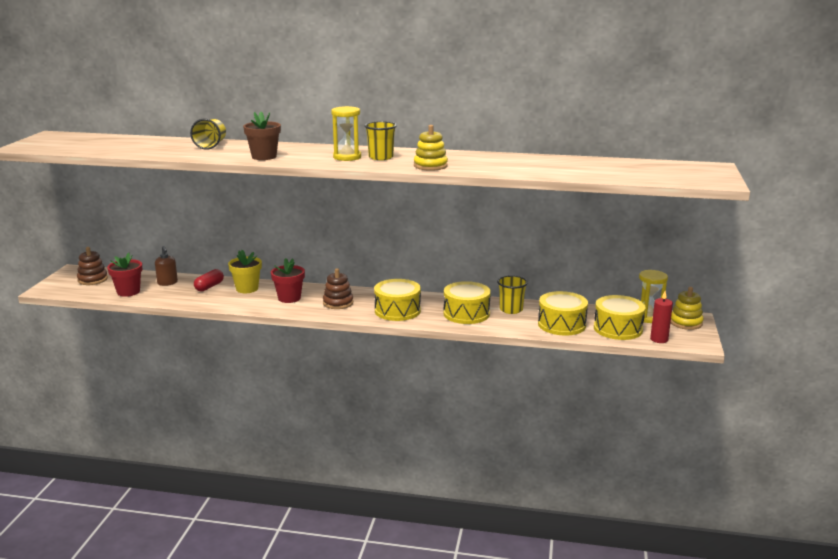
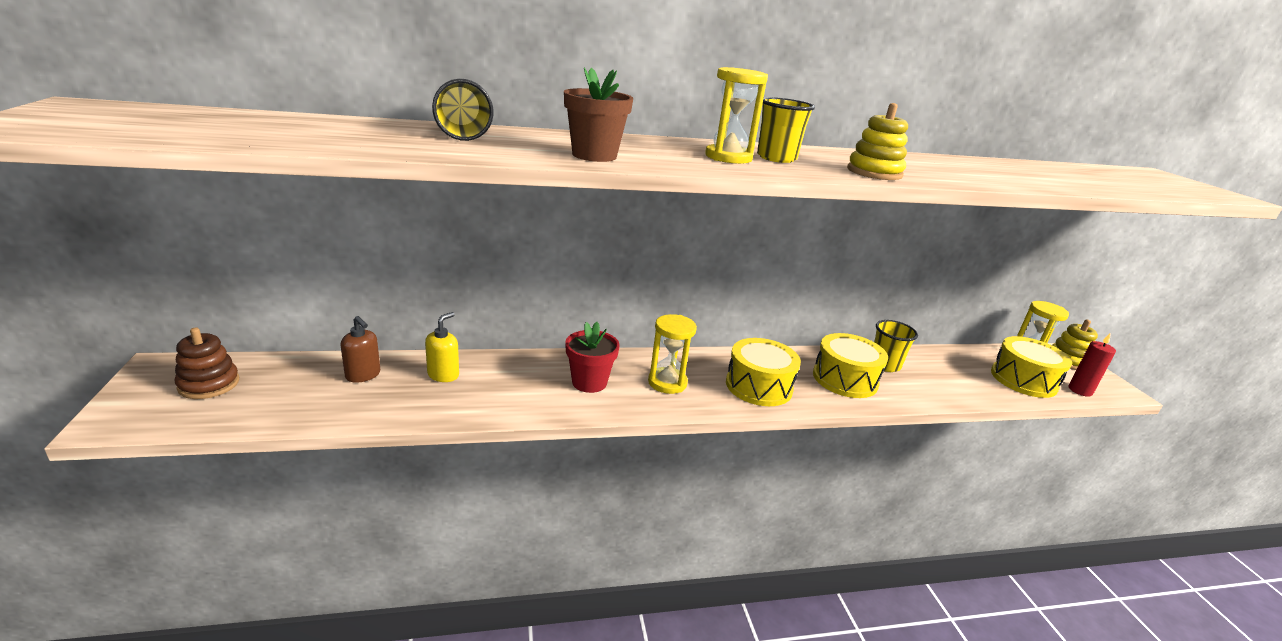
camera: 25 degrees left, 5 degrees up
red flower pot [107,253,142,297] -> none
red capsule [194,269,224,291] -> yellow soap dispenser [425,312,459,382]
yellow flower pot [228,250,262,293] -> none
brown stacking toy [323,268,353,309] -> yellow hourglass [648,314,697,394]
yellow drum [538,291,588,335] -> none

